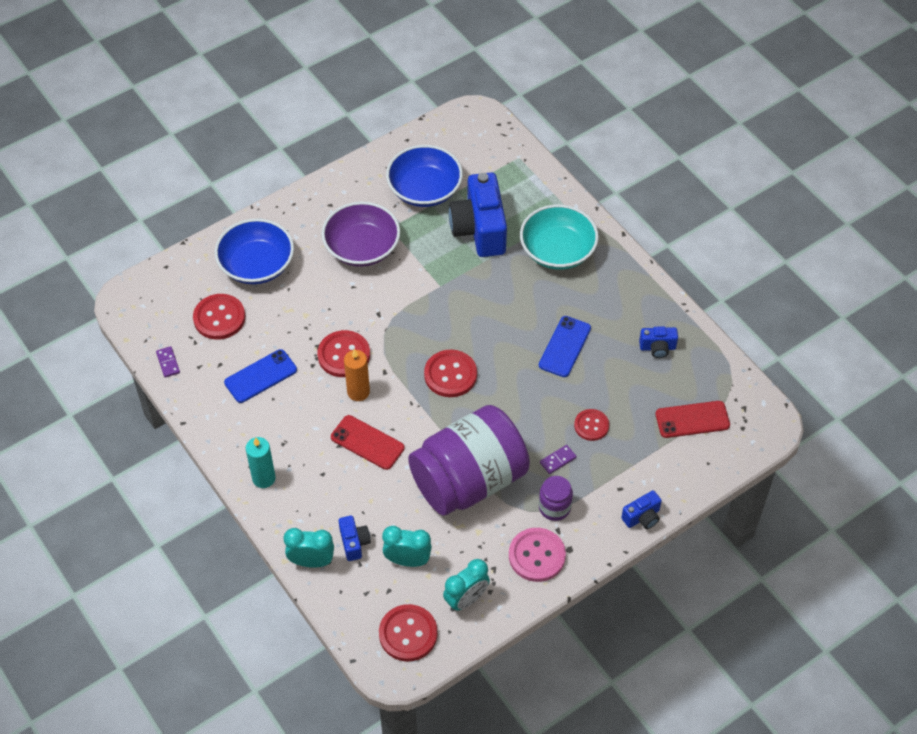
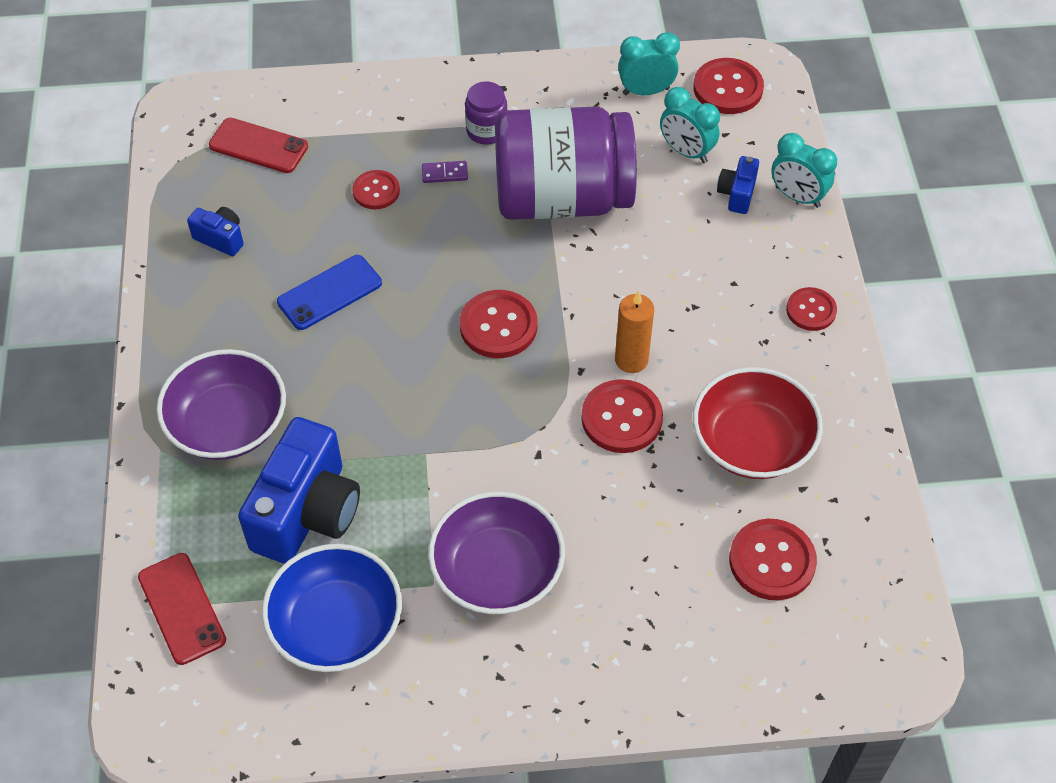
camera: 150 degrees left, 0 degrees up
purple domino [156,346,180,378] -> none
blue bowl [215,218,294,284] -> none
blue phone [224,349,297,403] -> red bowl [693,367,823,479]
turquoise candle [245,437,276,488] -> red button [786,287,837,331]
red phone [331,415,405,470] -> red phone moved to [138,553,226,665]
pink button [509,528,566,582] -> none
turquoise bowl [520,204,599,270] -> purple bowl [157,349,286,460]
blue camera [621,490,662,529] -> none

